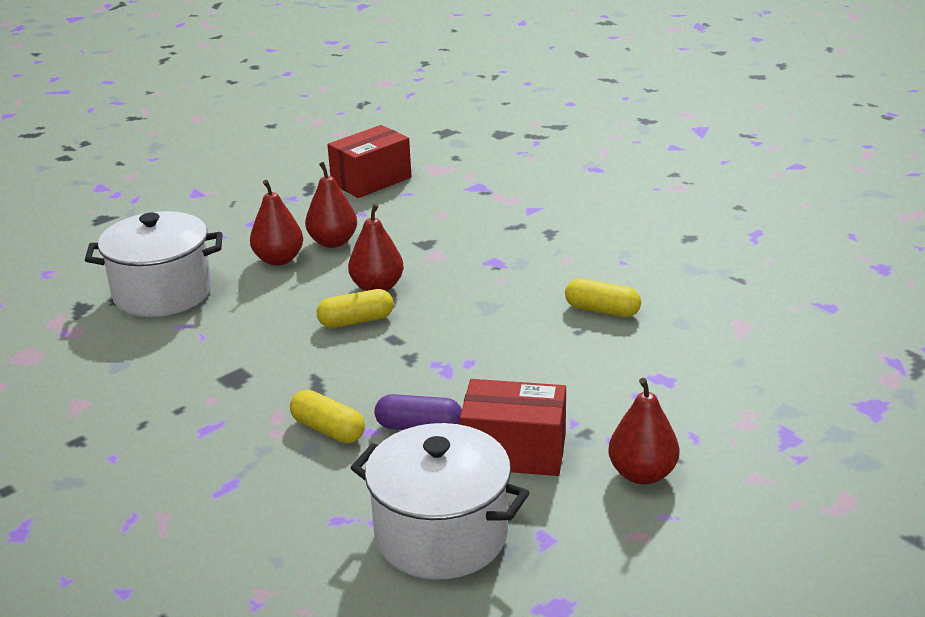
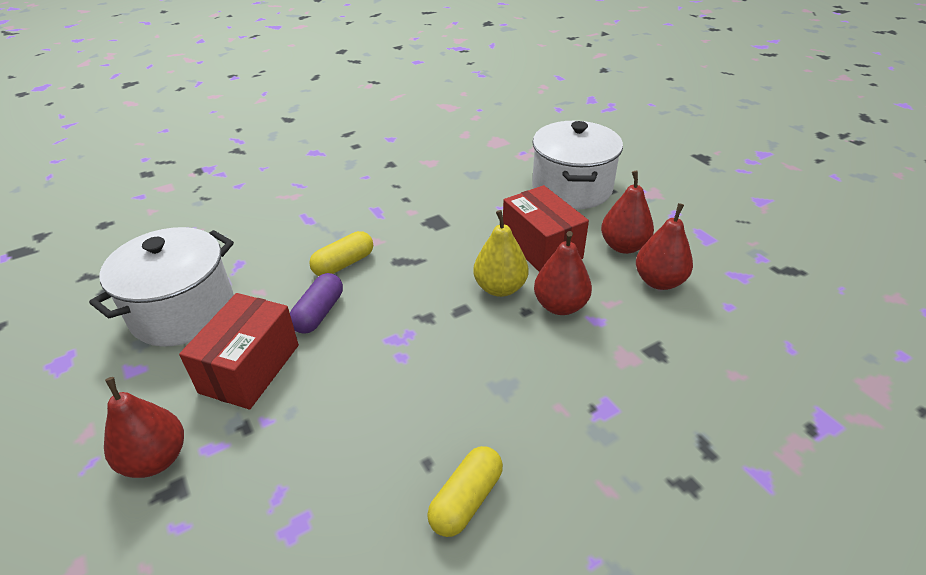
camera: 100 degrees right, 10 degrees up
yellow capsule [317,289,394,328] -> yellow pear [473,210,529,297]
red box [327,125,411,198] -> red box moved to [503,185,589,272]

